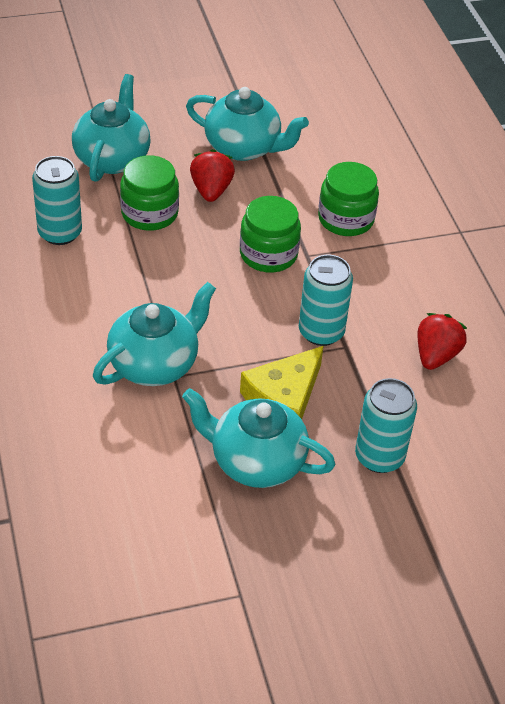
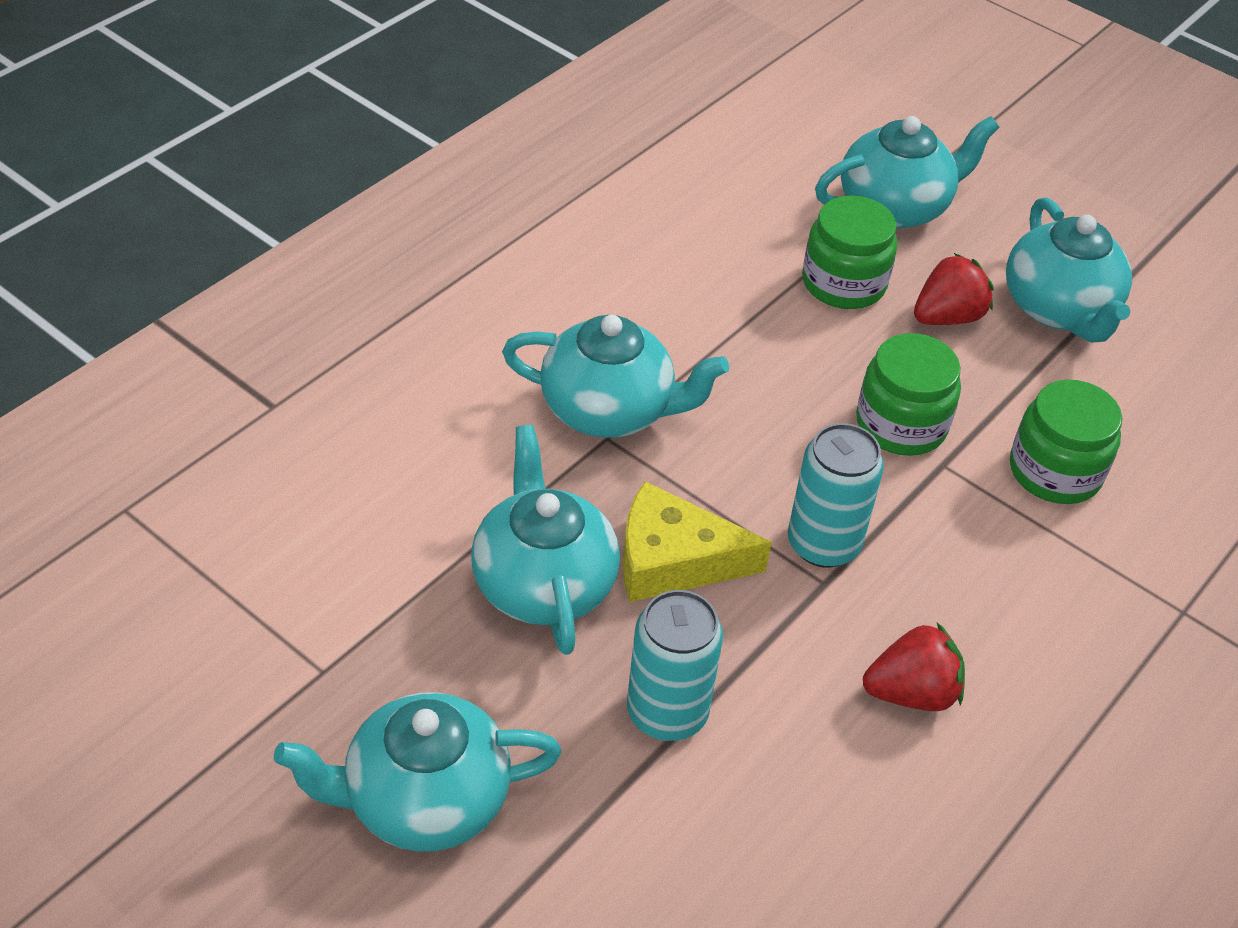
camera: 55 degrees right, 0 degrees up
turquoise can [32,156,82,245] -> none
none -> turquoise teapot [274,692,562,852]

